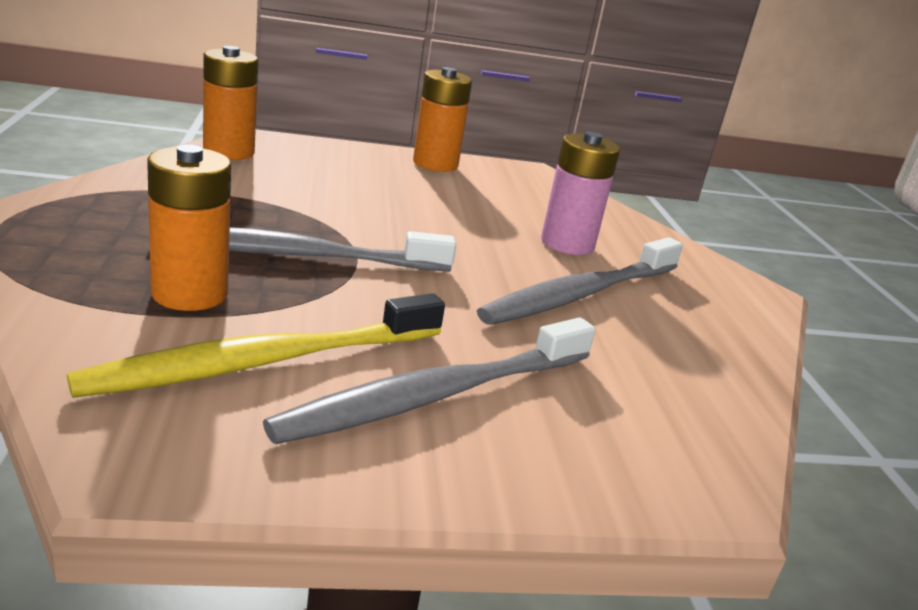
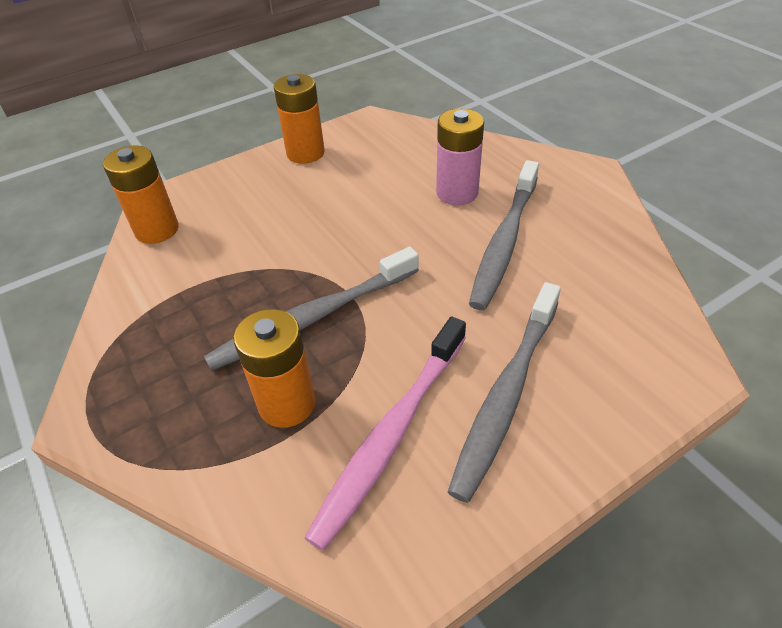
camera: 20 degrees left, 20 degrees up
yellow toothbrush [67,293,445,398] -> pink toothbrush [305,317,466,551]

